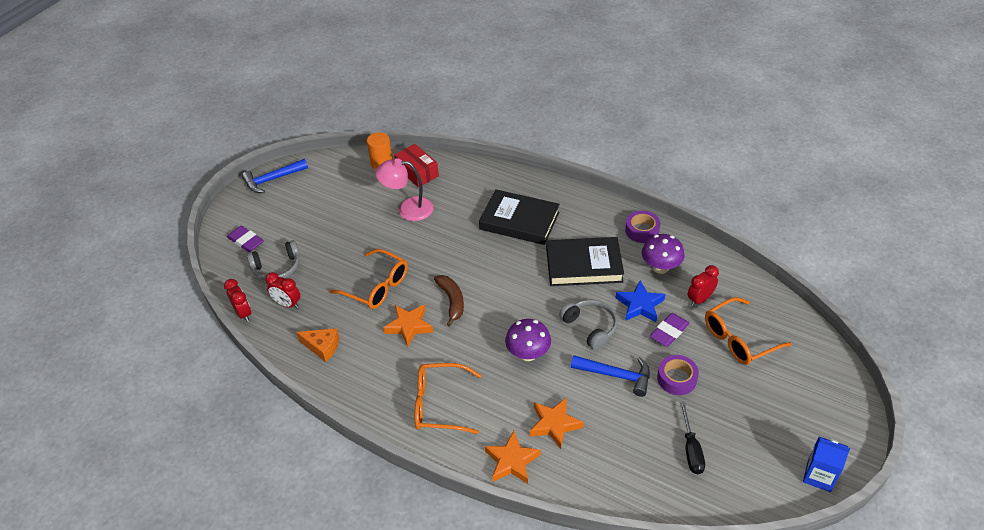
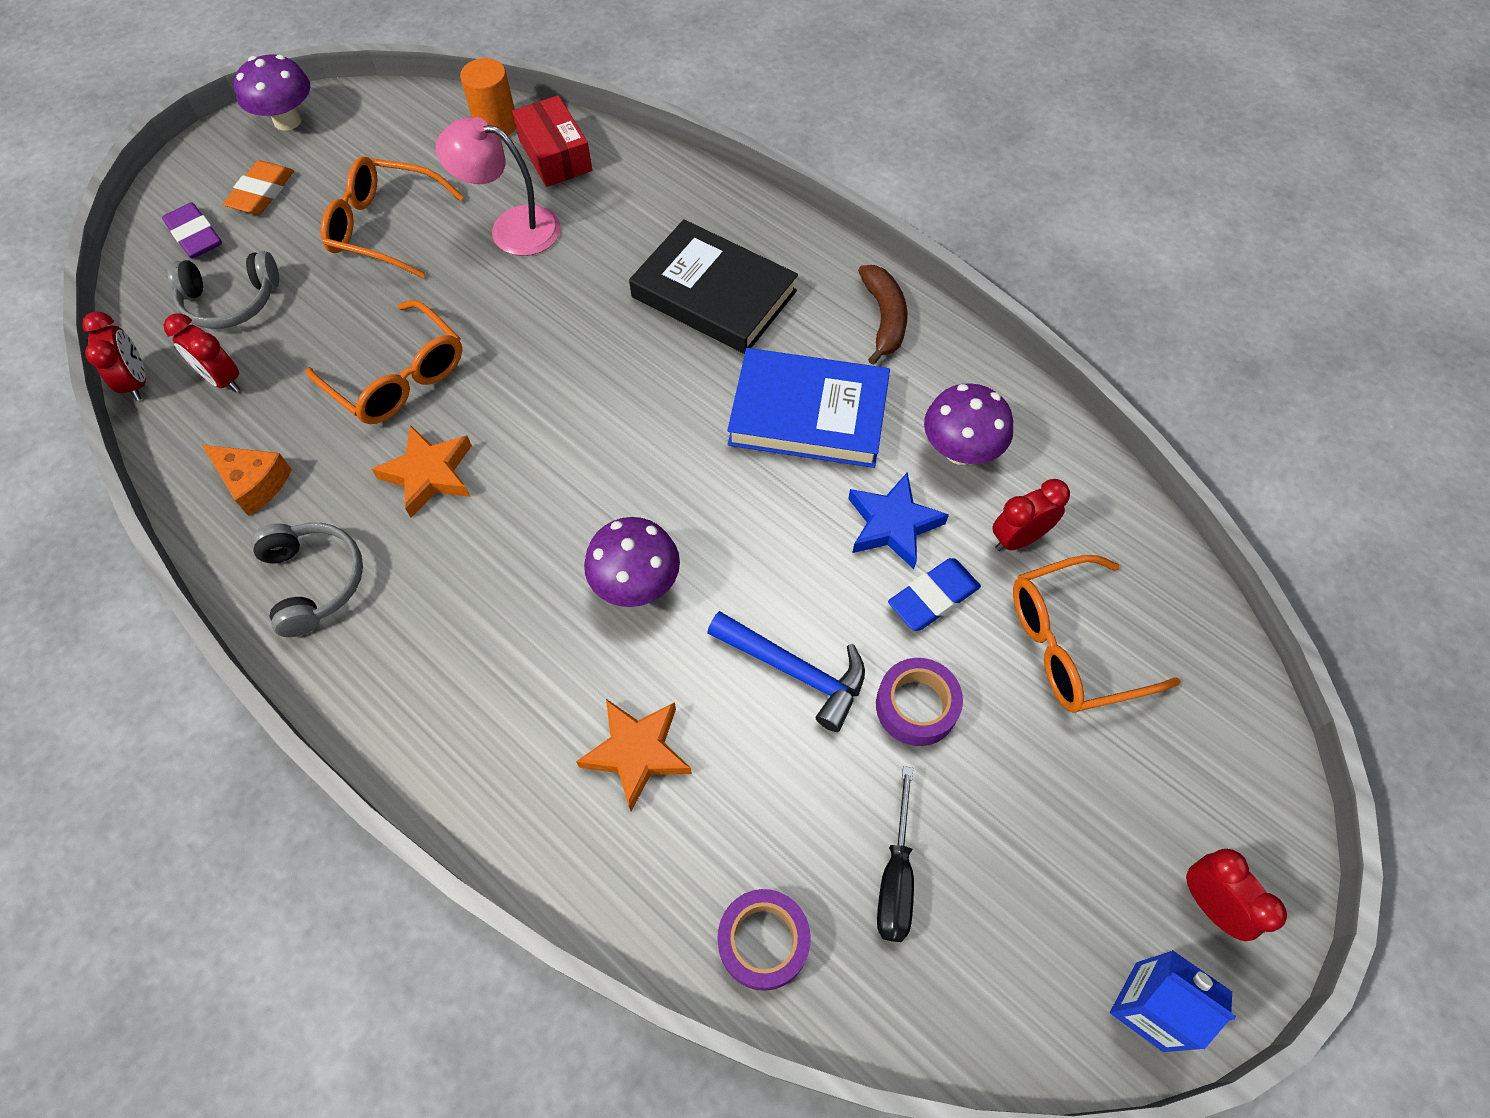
camera: 10 degrees right, 15 degrees up
blue hammer [242,159,308,193] -> purple mushroom [234,55,310,131]
orange glasses [415,363,481,434] -> orange glasses moved to [321,157,464,278]
brown banana [434,275,464,327] -> brown banana moved to [858,265,908,365]
orange star [485,431,541,484] -> none
black book [546,237,624,286] -> blue book [727,348,890,468]
grey headphones [559,300,618,350] -> grey headphones moved to [251,523,363,637]
purple tape [625,211,661,243] -> purple tape moved to [717,889,811,991]
purple eraser [650,313,689,347] -> blue eraser [888,558,981,631]
none -> orange eraser [223,160,294,215]
none -> red clock [1186,849,1287,941]

